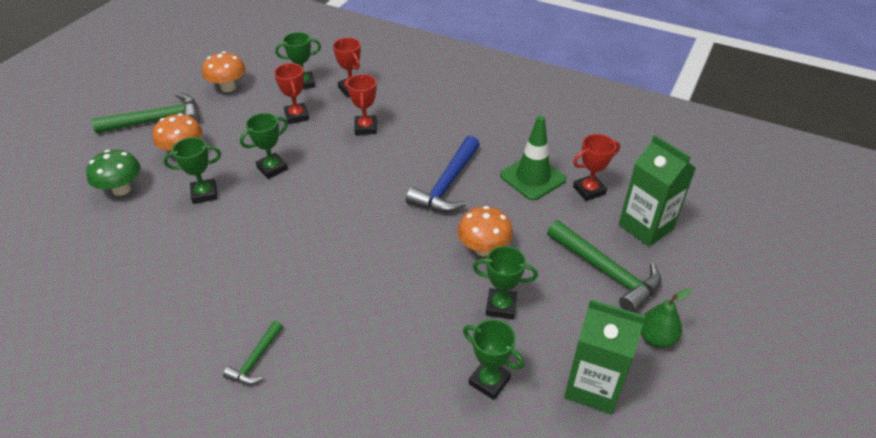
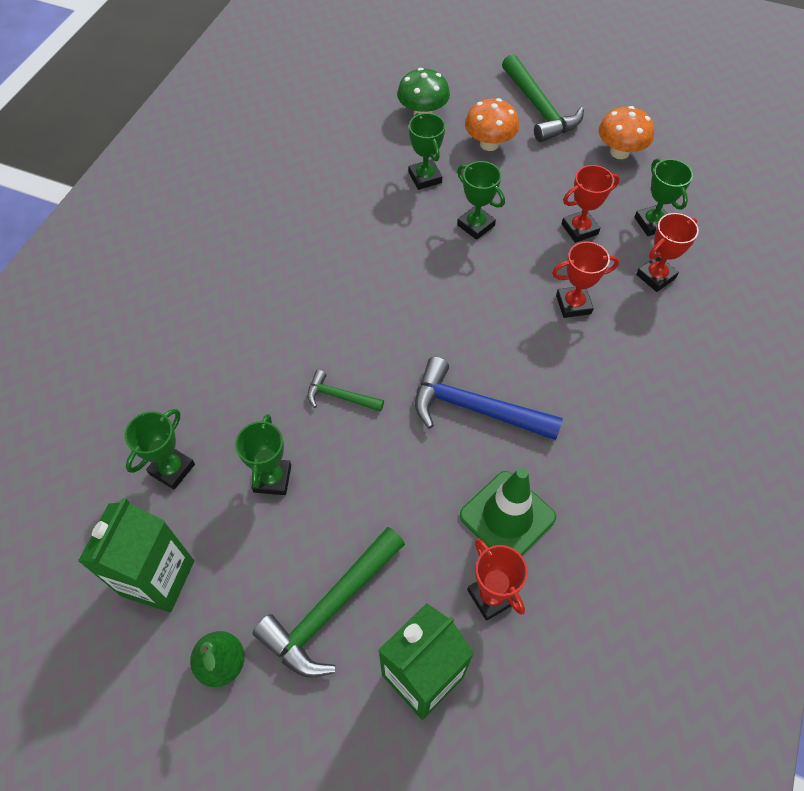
camera: 85 degrees right, 15 degrees up
green hammer [223,321,283,384] -> green hammer moved to [307,370,384,412]
orange mushroom [458,206,513,256] -> none

